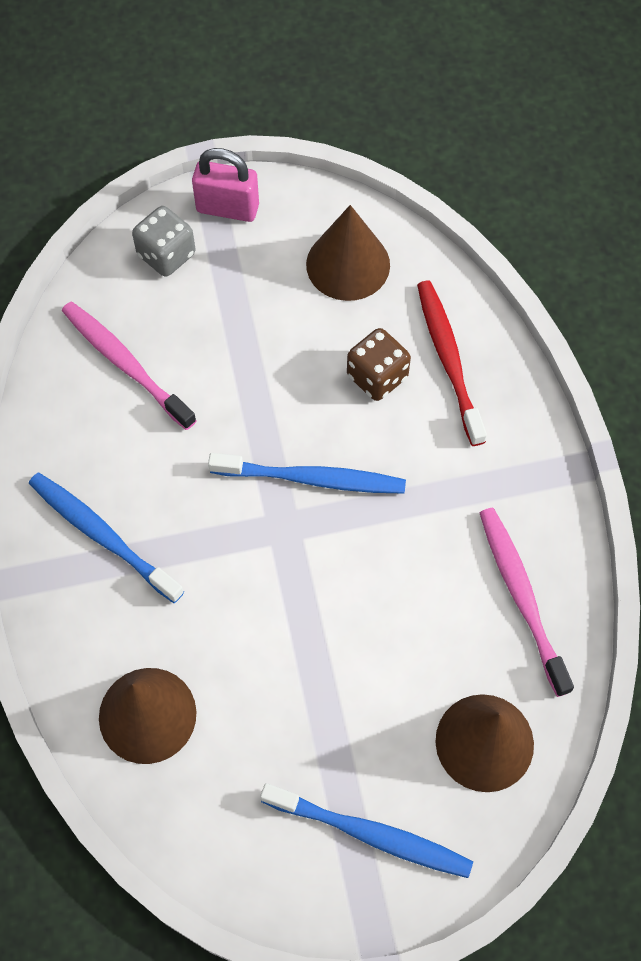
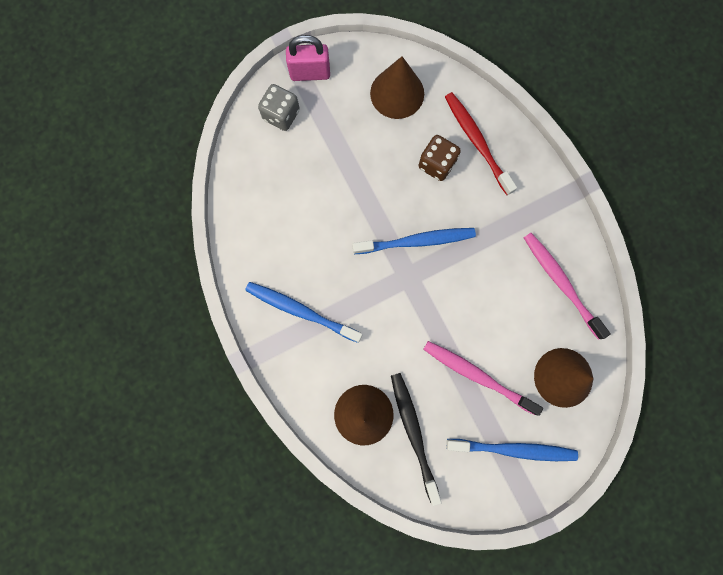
camera: 15 degrees left, 15 degrees up
pink toothbrush [62,302,197,430] -> pink toothbrush moved to [423,341,543,416]
none -> black toothbrush [391,373,442,506]

